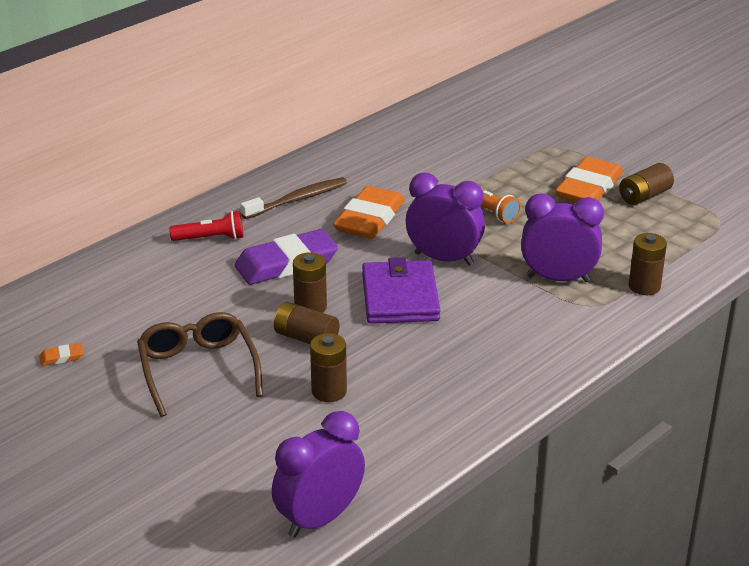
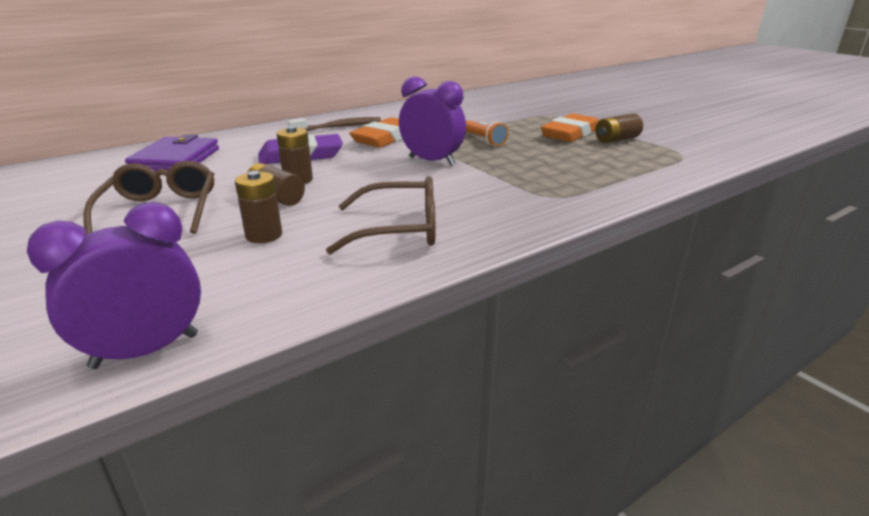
camera: 10 degrees right, 5 degrees down
orange eraser [39,343,84,366] -> none
red flashlight [169,211,244,241] -> none
purple wallet [362,257,441,324] -> purple wallet moved to [125,134,219,171]
purple clock [521,193,604,282] -> none
brown battery [629,233,667,295] -> none
none -> brown glasses [326,176,435,254]

